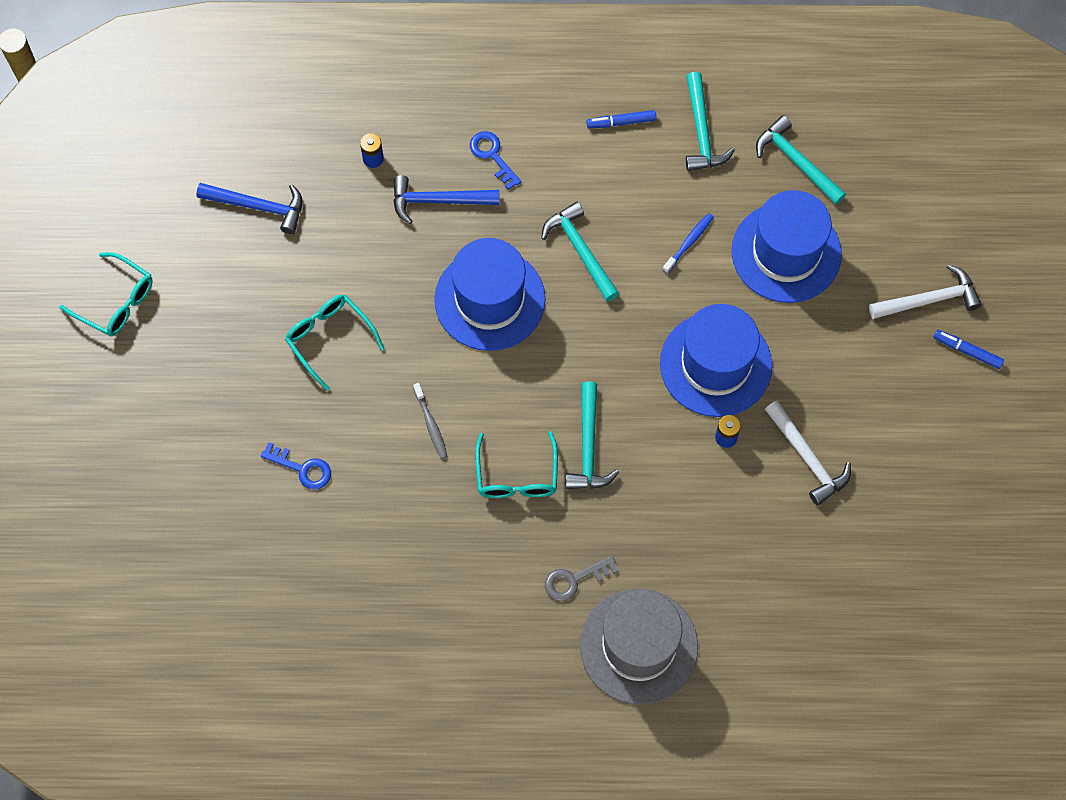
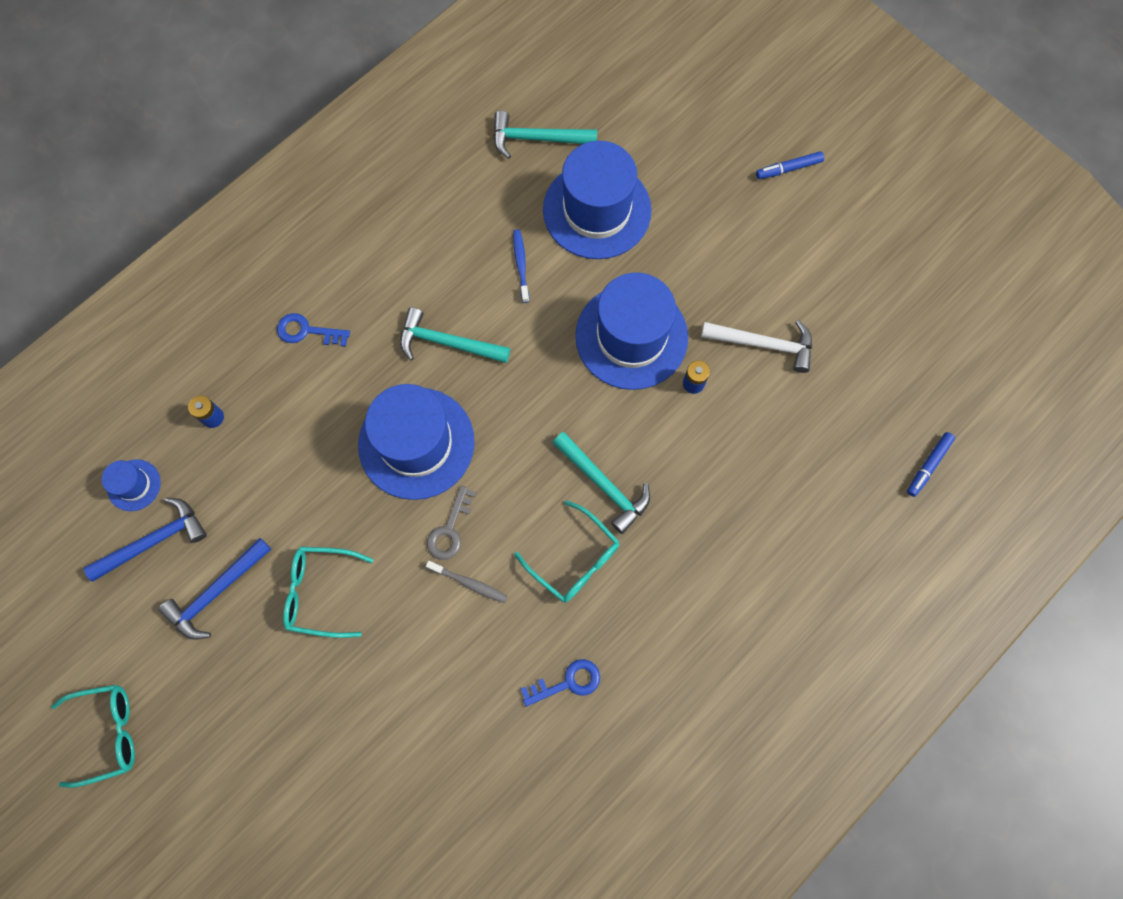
camera: 45 degrees left, 5 degrees up
blue key [261,442,331,489] -> blue key moved to [521,659,600,707]
blue hammer [393,175,499,224] -> blue hammer moved to [158,538,272,640]
grey key [545,556,619,601] -> grey key moved to [427,485,477,560]
grey hat [580,589,698,705] -> none
blue marker [587,110,656,129] -> blue marker moved to [907,432,955,497]
turquoise hammer [686,72,735,171] -> none
white hammer [869,264,982,319] -> none
none -> blue hat [102,459,161,511]

